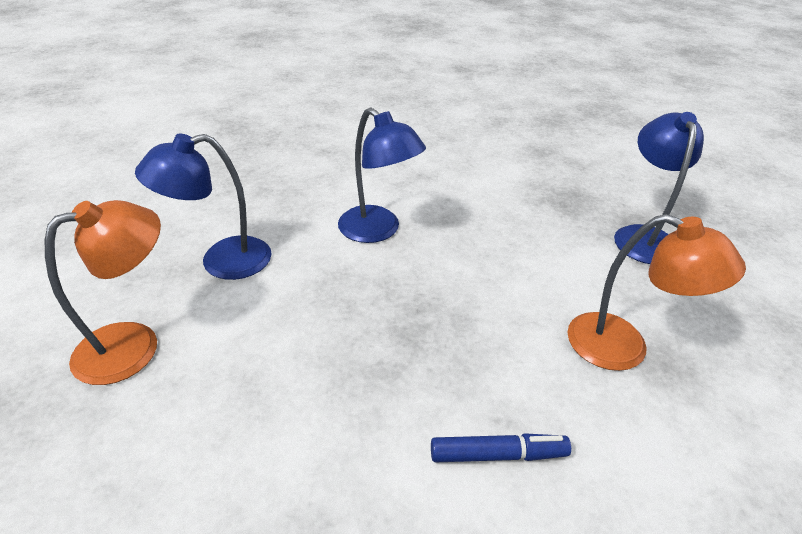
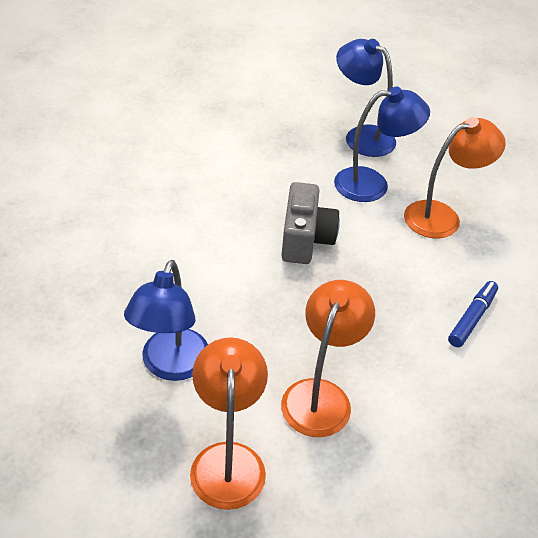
camera: 55 degrees left, 5 degrees up
blue lamp [338,108,426,243] -> blue lamp moved to [334,87,430,202]
none -> grey camera [281,182,340,264]
none -> orange lamp [281,280,375,437]

